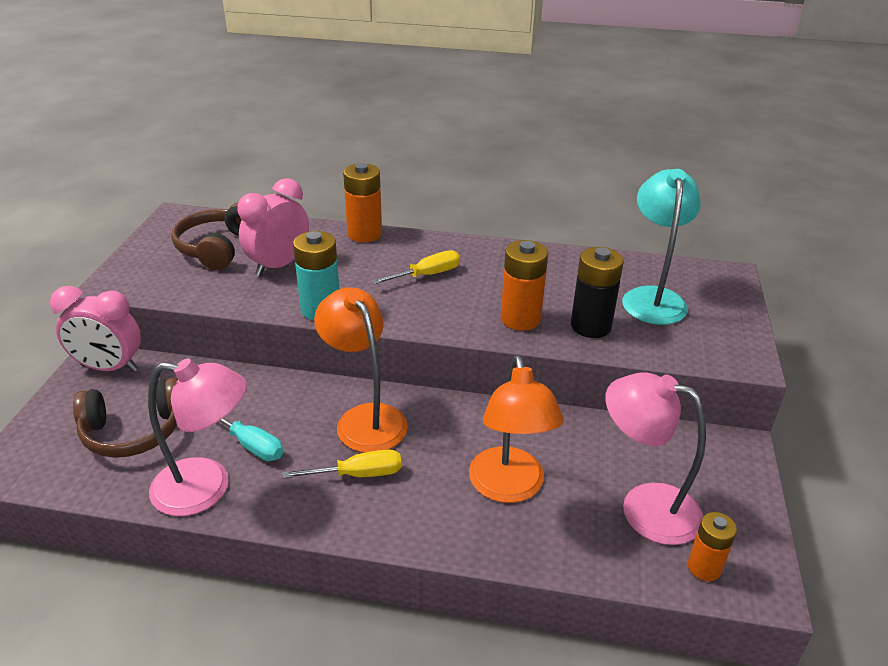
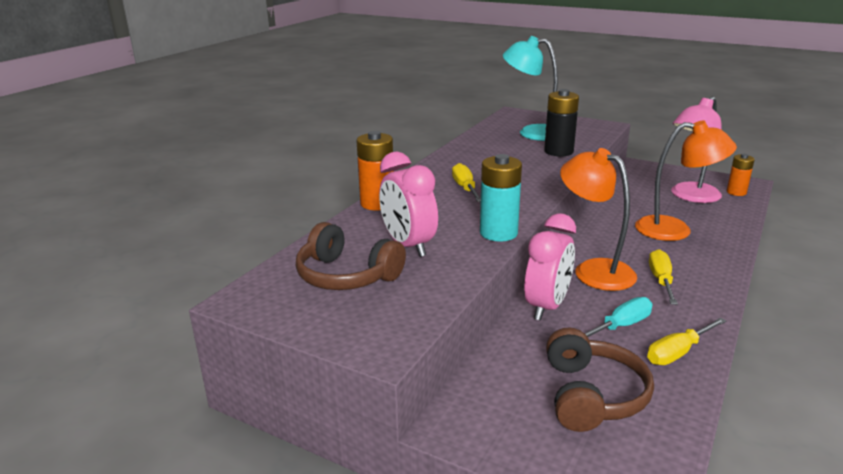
camera: 70 degrees left, 10 degrees down
pink clock [50,286,141,372] -> pink clock moved to [524,213,576,321]
pink lamp [148,358,247,516] -> yellow screwdriver [647,318,726,365]
orange lamp [314,287,408,453] -> orange lamp turned 60 degrees clockwise [560,148,637,291]
orange battery [501,240,548,331] -> none

